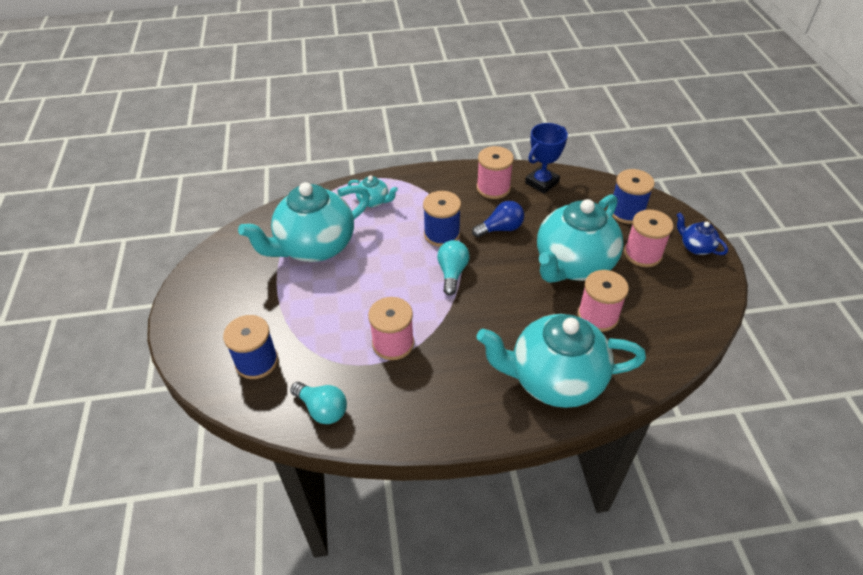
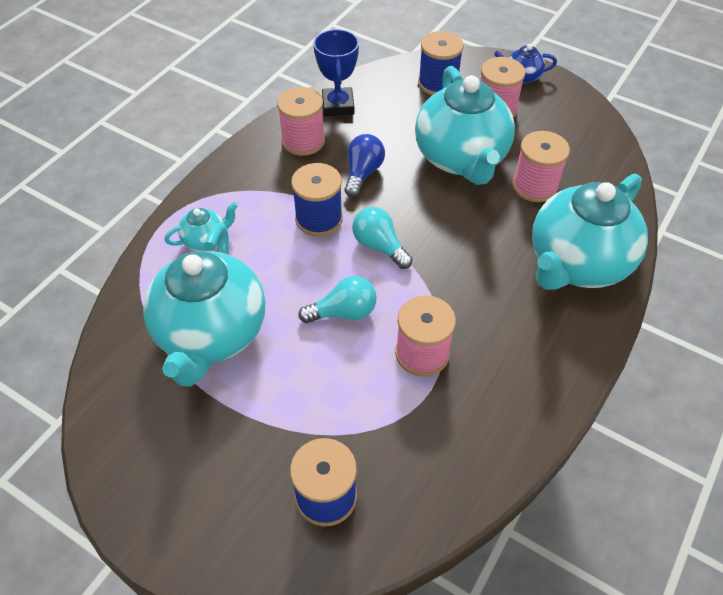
camera: 50 degrees left, 5 degrees up
turquoise light bulb [290,382,347,424] -> turquoise light bulb moved to [298,276,377,323]

